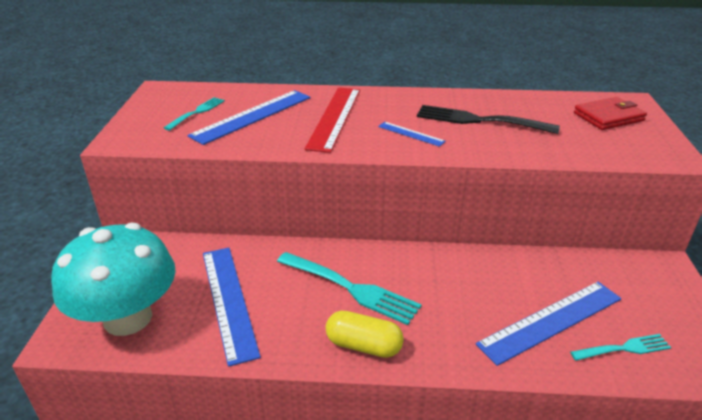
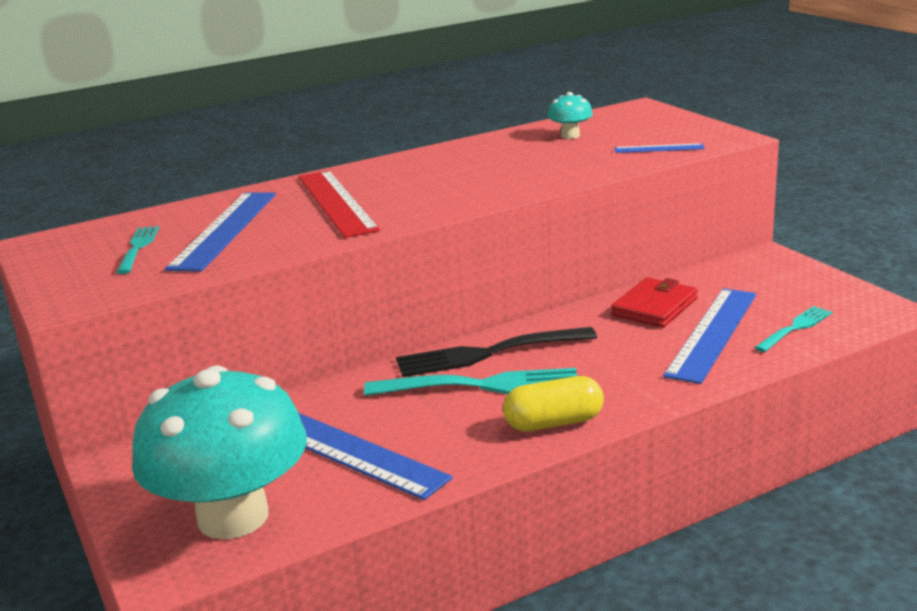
camera: 30 degrees left, 10 degrees down
blue ruler [378,122,446,147] -> blue ruler moved to [614,143,705,153]
black fork [417,105,560,134] -> black fork moved to [396,327,597,377]
red wallet [574,97,647,130] -> red wallet moved to [611,277,698,328]
none -> turquoise mushroom [547,92,593,139]

